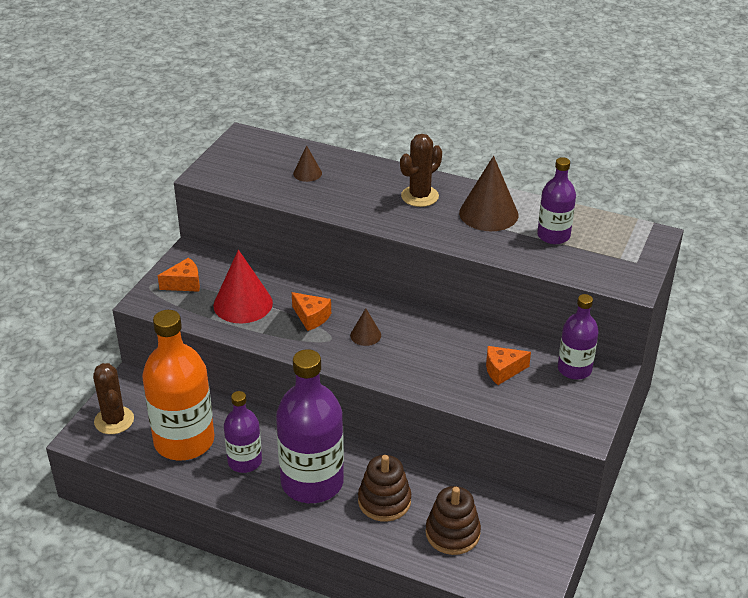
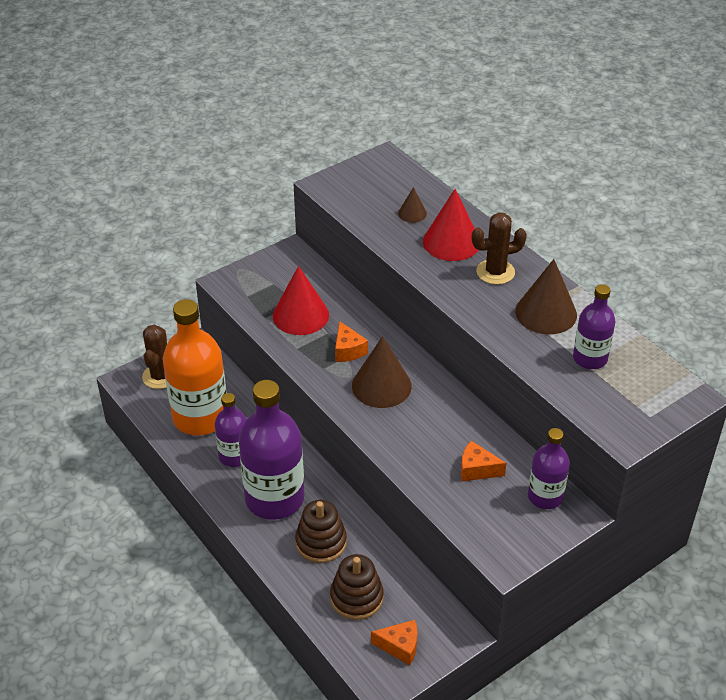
camera: 30 degrees right, 5 degrees up
orange cheese [158,257,200,292] -> orange cheese moved to [371,620,417,666]
brown cone [350,308,381,346] -> brown cone [352,336,412,408], size x1.97
none -> red cone [423,189,478,261]

